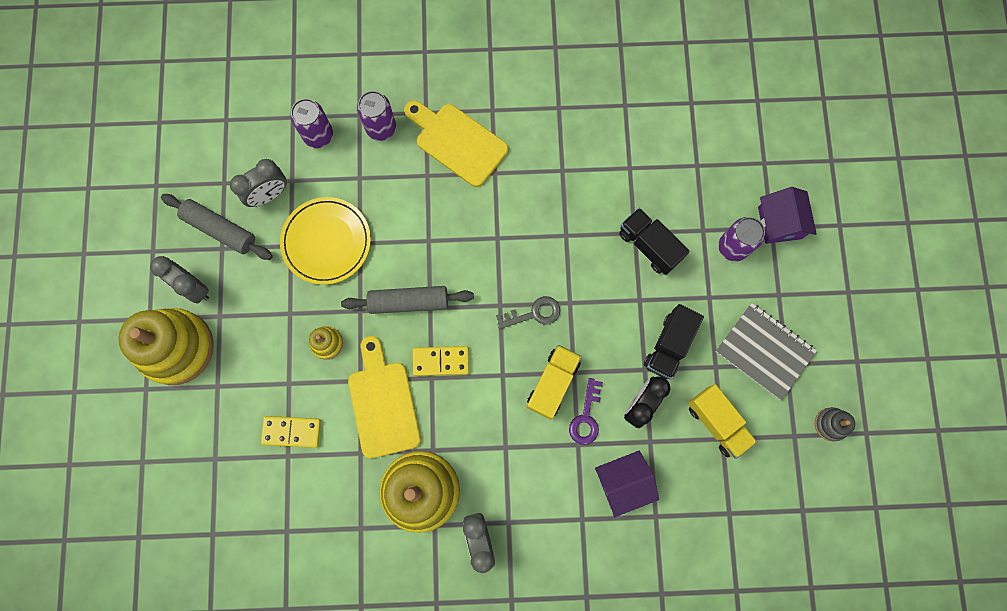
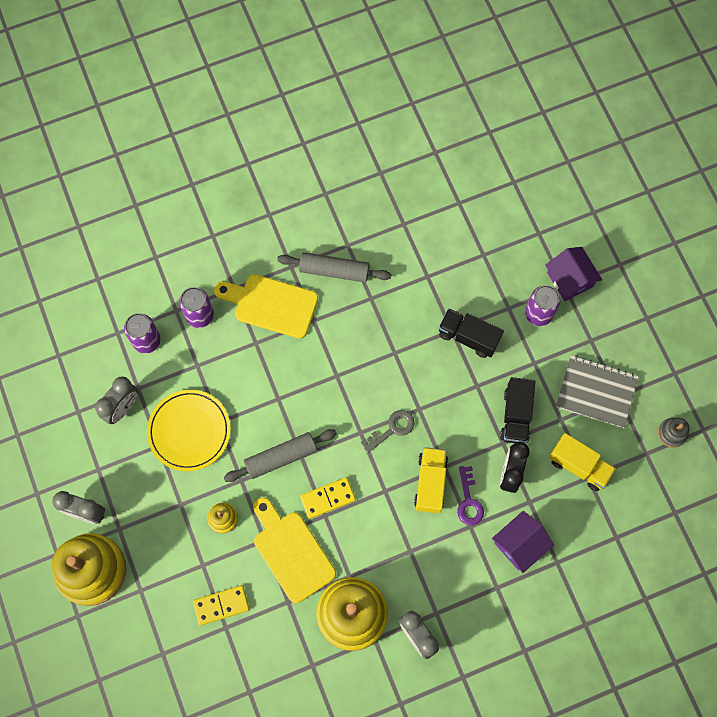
camera: 20 degrees left, 5 degrees down
grey rolling pin [161,194,273,260] -> grey rolling pin moved to [277,252,392,282]

